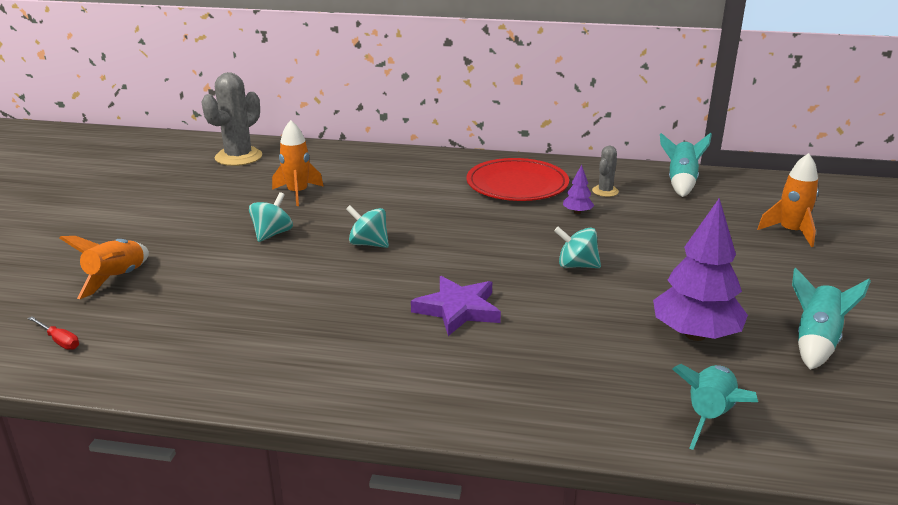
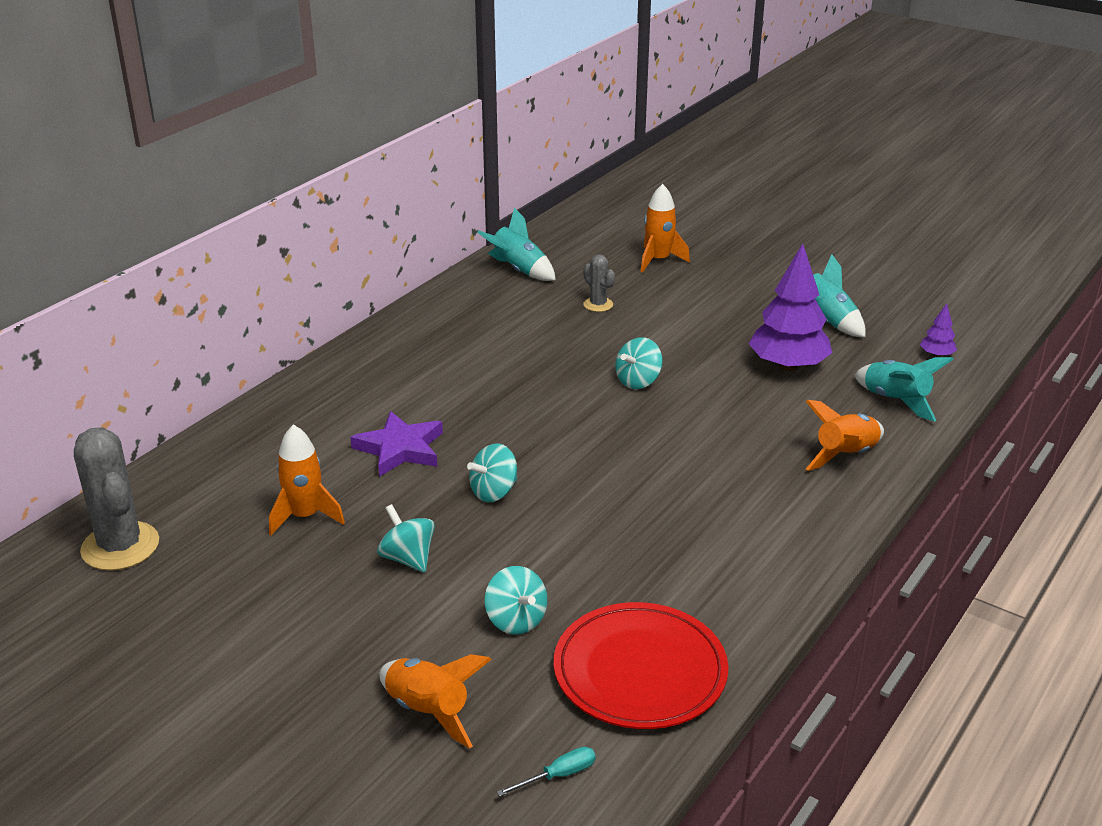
camera: 65 degrees left, 5 degrees up
red screwdriver [28,316,79,350] -> turquoise screwdriver [497,747,596,797]
purple star [411,276,501,336] -> purple star moved to [350,411,443,477]
red plate [467,158,569,201] -> red plate moved to [554,602,728,729]
purple tree [563,165,594,214] -> purple tree moved to [920,303,957,357]
grey cactus [592,146,619,197] -> grey cactus moved to [583,254,615,312]
none -> turquoise spinning top [485,566,547,635]
none -> orange rocket [806,400,884,471]

